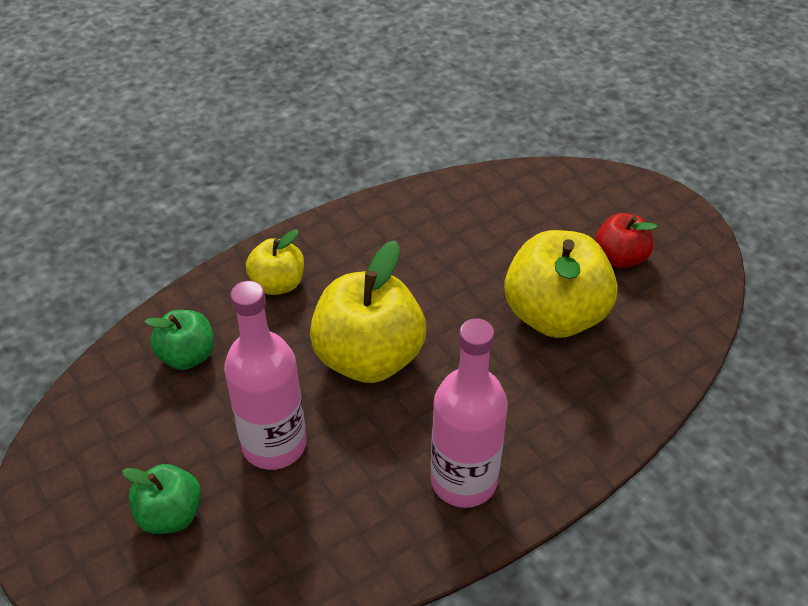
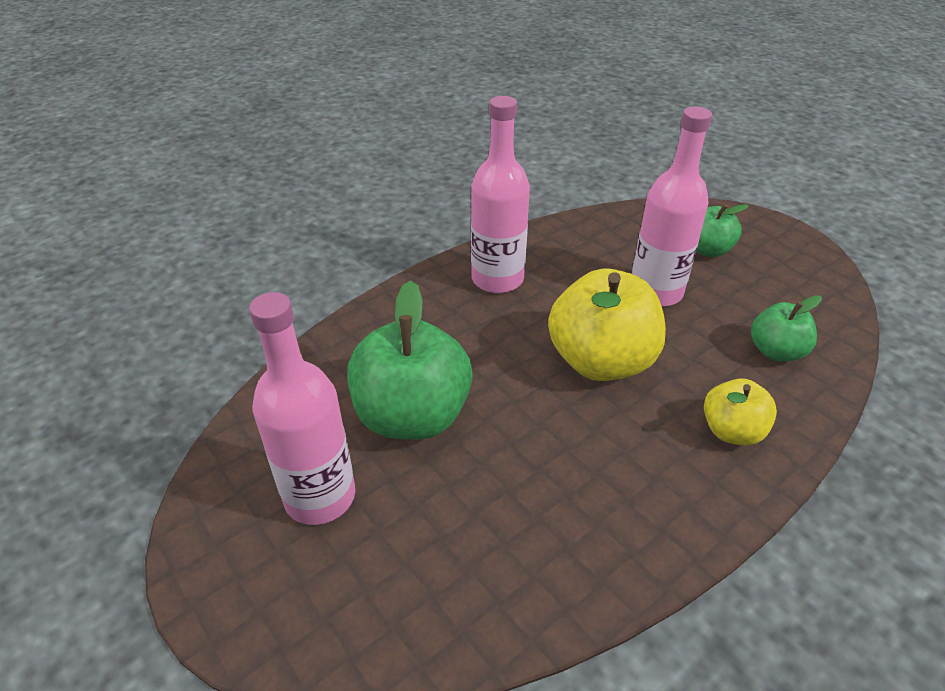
camera: 175 degrees right, 5 degrees down
yellow apple [504,230,618,338] -> green apple [347,280,473,440]
red apple [595,213,657,268] -> pink bottle [249,292,355,525]

